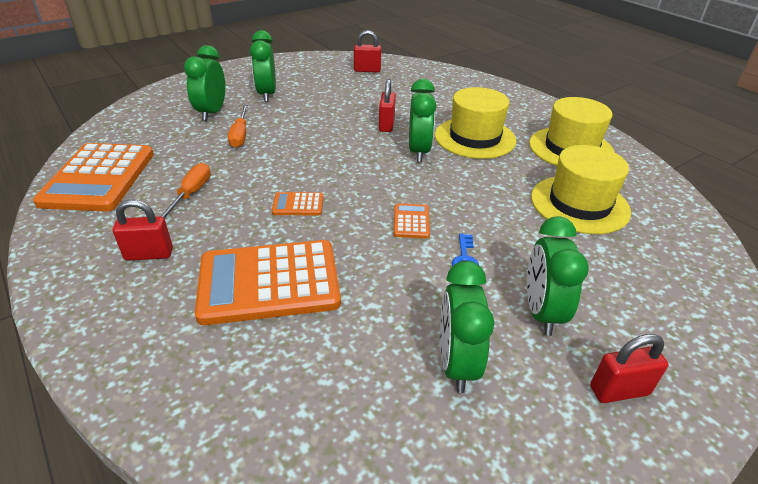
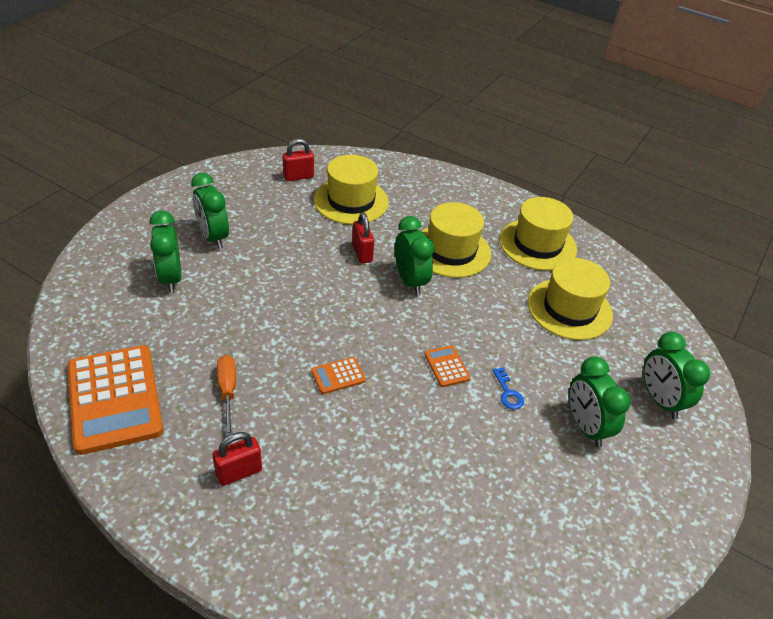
camera: 25 degrees left, 5 degrees up
orange calculator [195,240,341,325] -> none
orange screwdriver [228,105,248,148] -> none
green clock [440,261,494,393] -> green clock moved to [643,332,710,419]
red padlock [590,334,668,403] -> none
none -> yellow hat [314,155,389,225]

